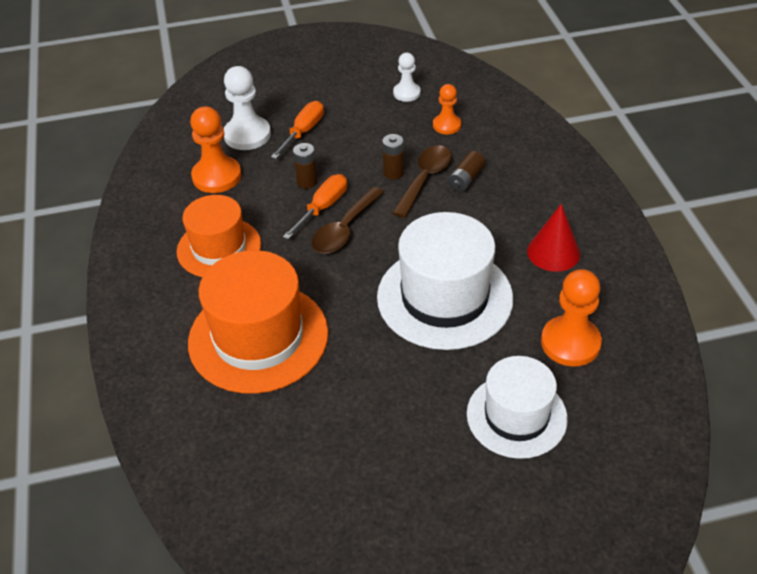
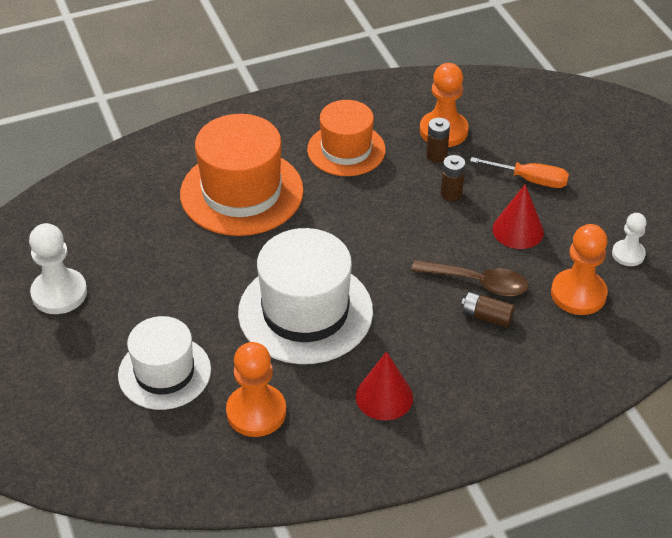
camera: 80 degrees right, 0 degrees up
white pawn [224,66,271,150] -> white pawn moved to [29,223,87,314]
orange screwdriver [283,174,347,239] -> none
brown spoon [311,187,384,254] -> none
brown battery [382,134,404,180] -> brown battery moved to [426,118,450,163]
orange pawn [433,84,461,134] -> orange pawn [551,224,608,315], size x1.64
none -> red cone [492,184,544,249]

